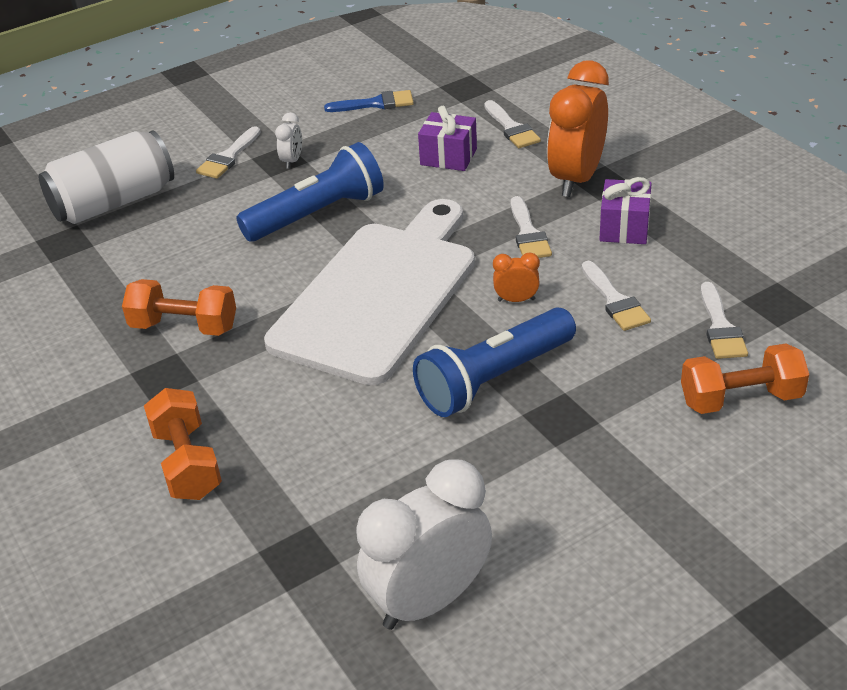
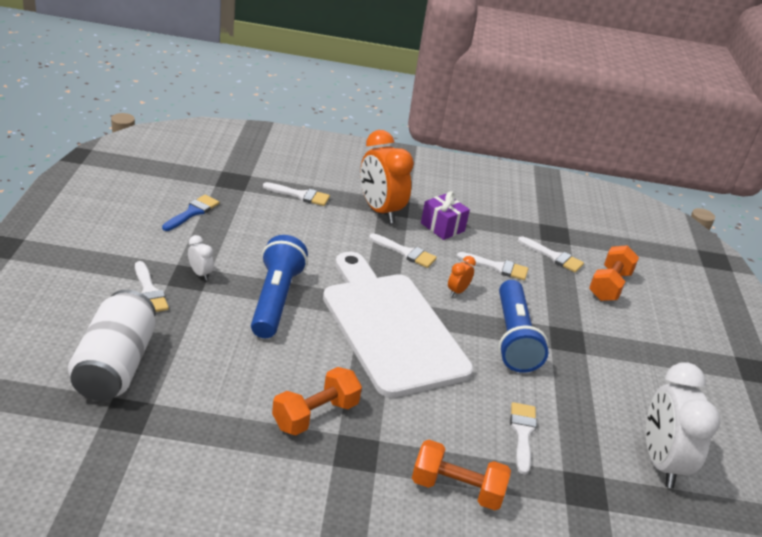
camera: 60 degrees left, 5 degrees down
purple gift [418,106,477,171] -> none
none -> white brush [510,402,537,475]

